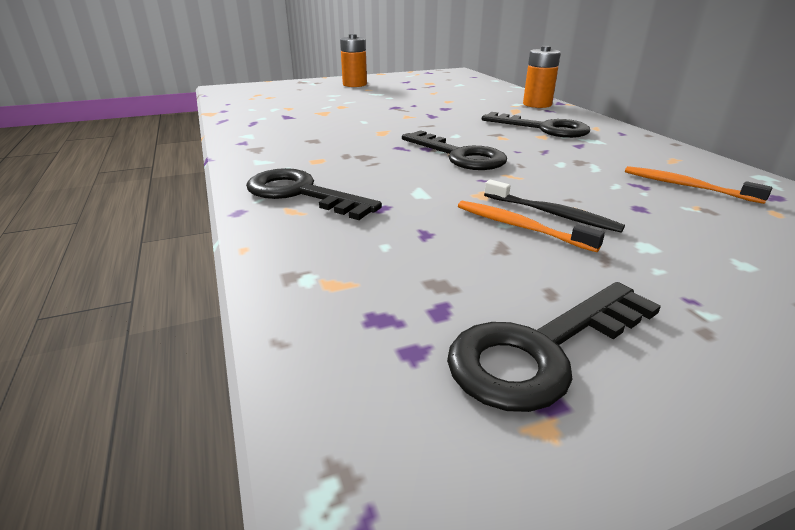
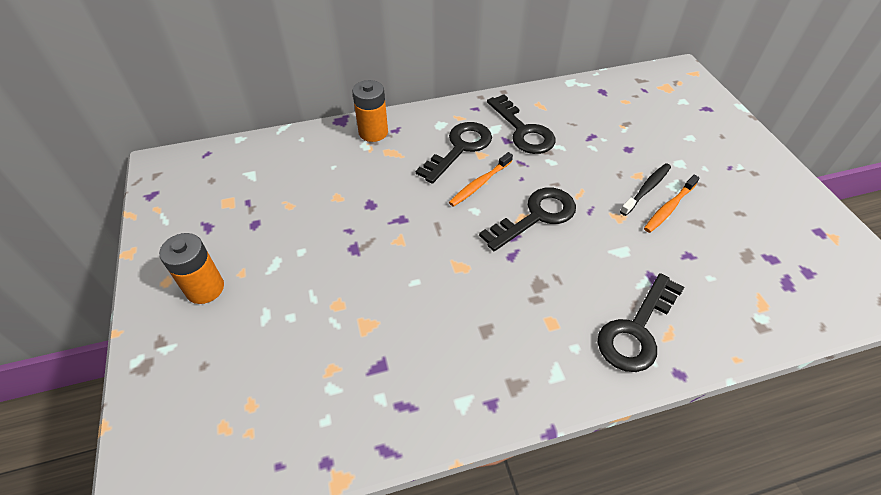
camera: 85 degrees left, 20 degrees up
black key [447,282,661,412] -> black key moved to [487,94,555,154]
orange toothbrush [625,166,772,204] -> orange toothbrush moved to [449,152,513,207]

